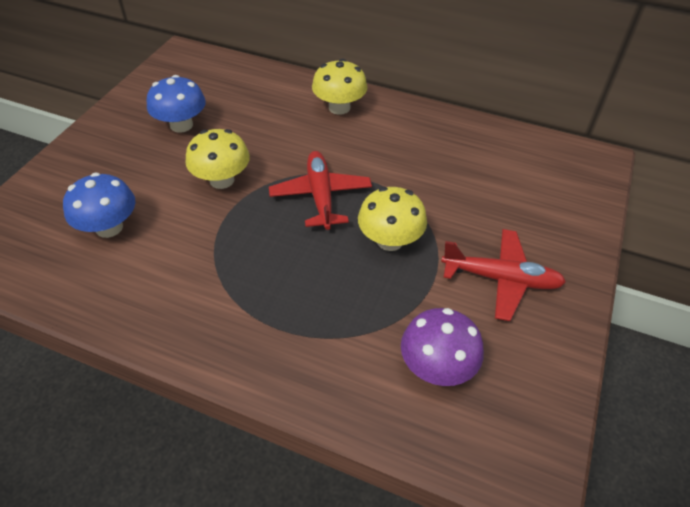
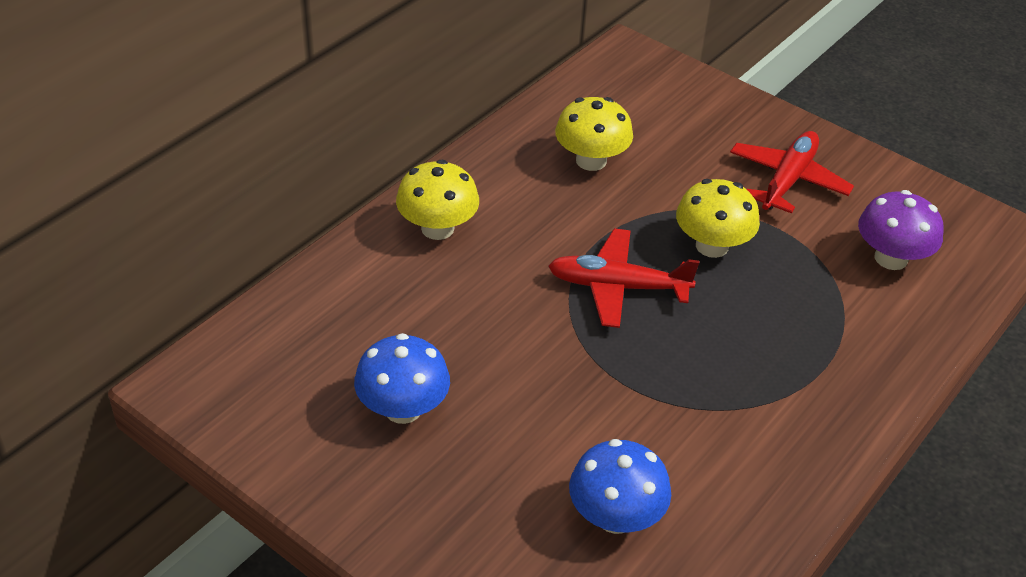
camera: 75 degrees left, 5 degrees down
yellow mushroom [186,129,250,189] -> yellow mushroom moved to [555,97,633,171]

